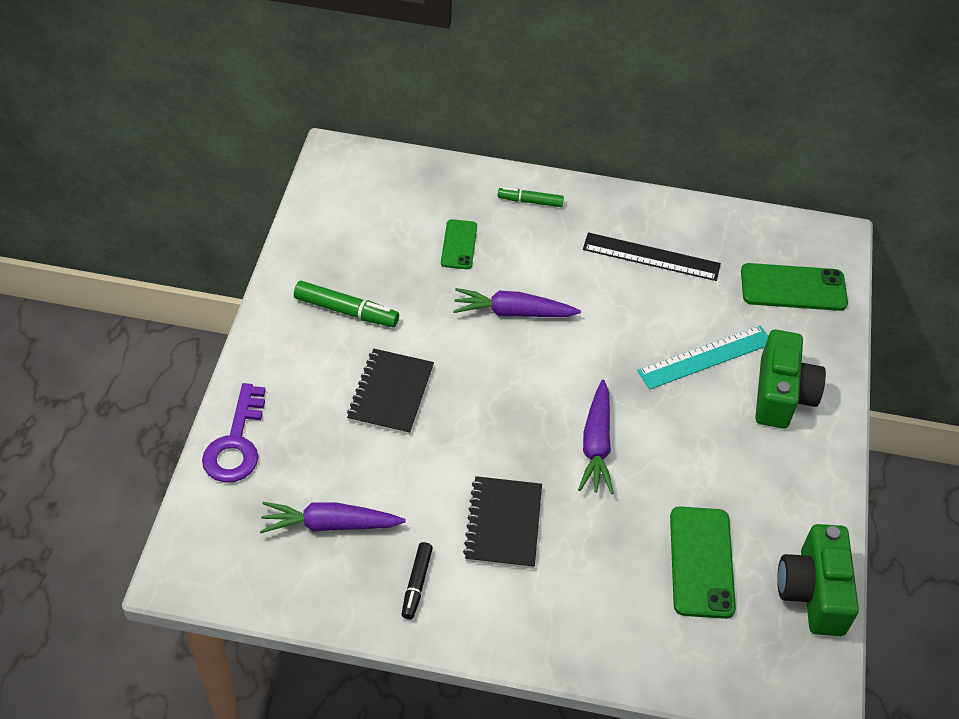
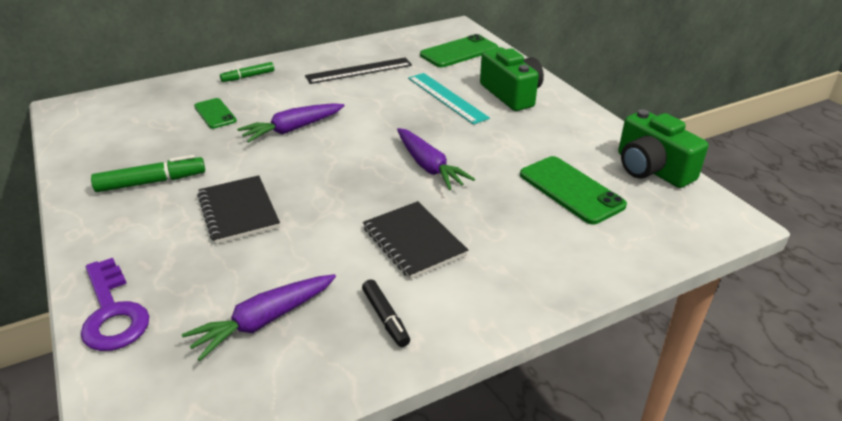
camera: 35 degrees left, 15 degrees down
turquoise ruler [637,326,768,389] -> turquoise ruler turned 60 degrees counterclockwise [408,73,490,125]

